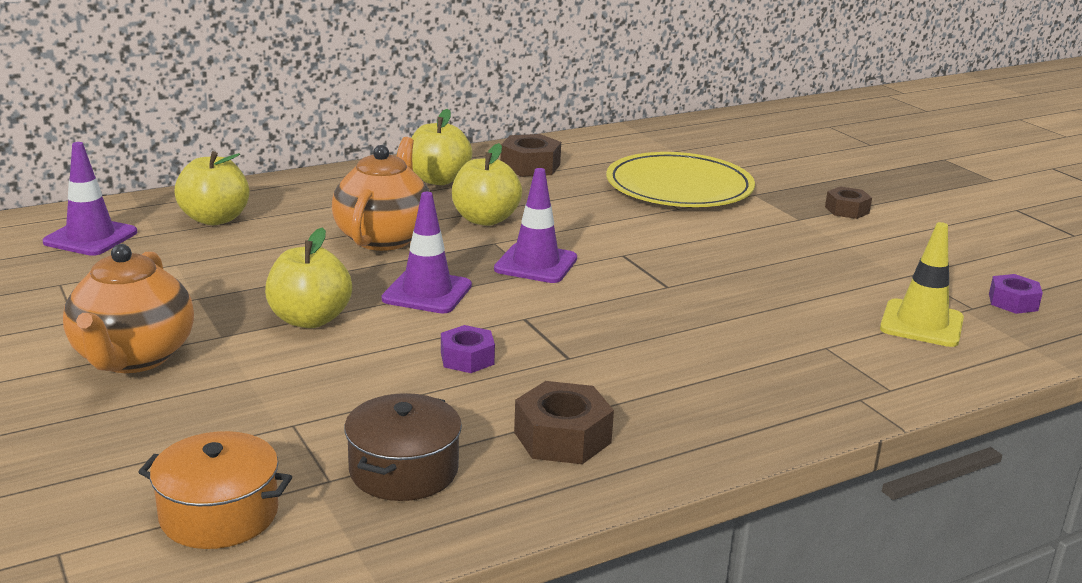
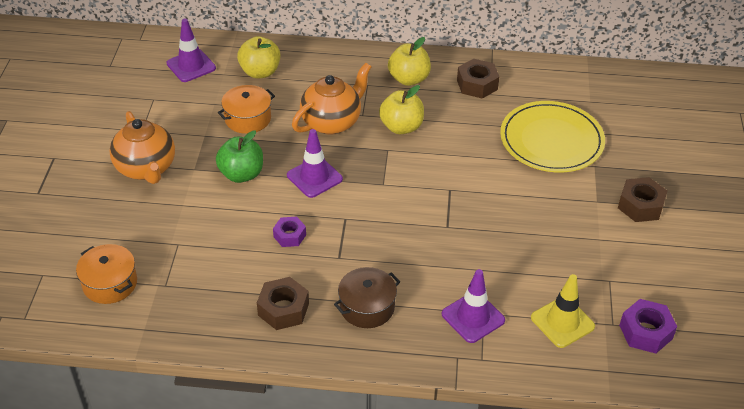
camera: 35 degrees right, 20 degrees up
orange teapot [63,244,194,373] -> orange teapot turned 60 degrees counterclockwise [109,111,175,184]
yellow apple [265,227,352,328] -> green apple [216,130,263,183]
brown pot [344,393,462,501] -> brown pot moved to [334,267,400,328]
purple traffic cone [494,168,577,283] -> purple traffic cone moved to [442,269,505,343]
brown nut [825,187,872,219] -> brown nut [618,177,667,222], size x1.51
purple nut [989,274,1043,314] -> purple nut [619,299,677,353], size x1.51
none -> orange pot [218,85,275,134]

